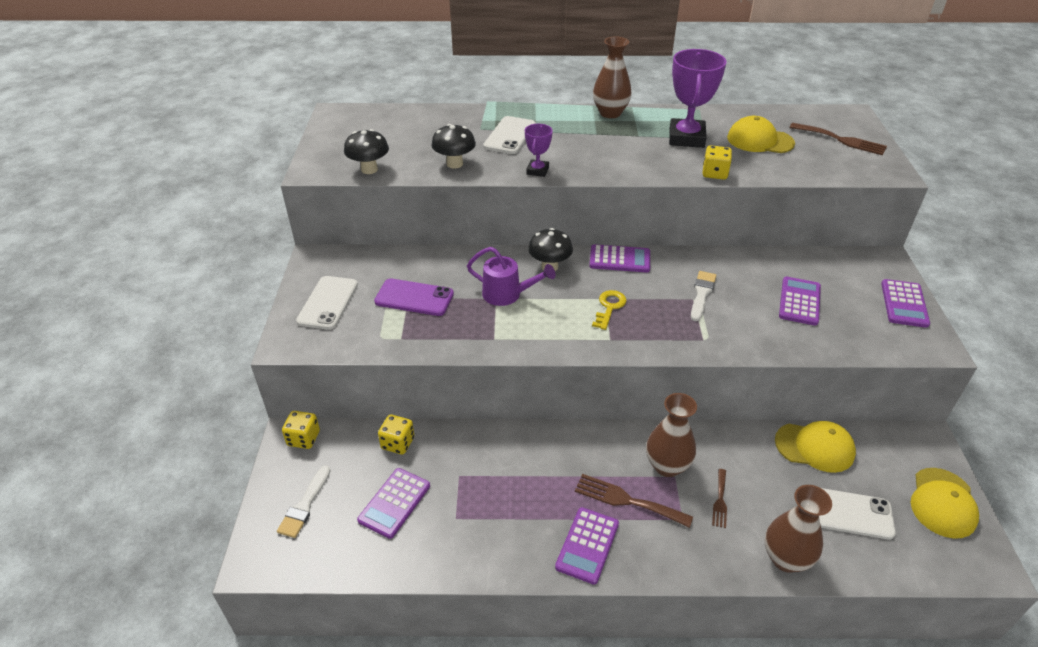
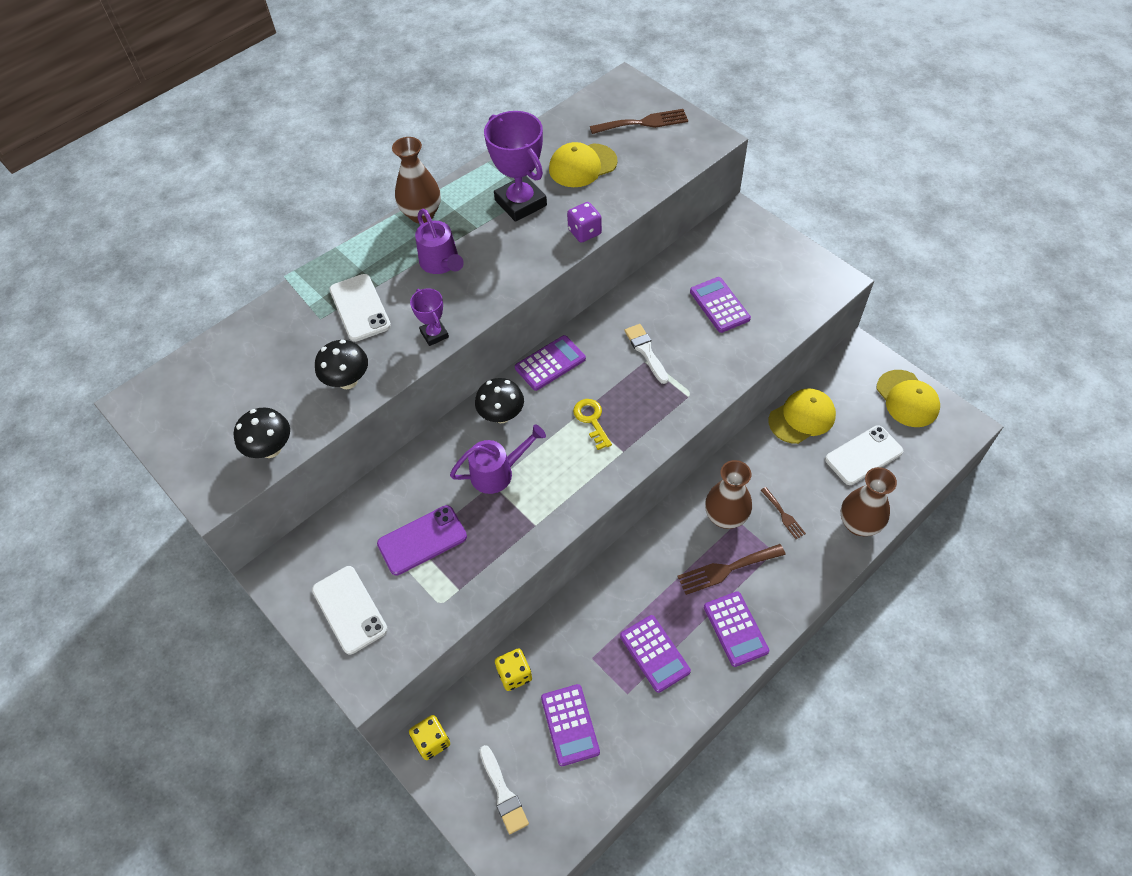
camera: 40 degrees left, 15 degrees up
yellow dice [703,145,732,180] -> purple dice [567,202,602,243]
purple calculator [881,279,930,328] -> purple calculator moved to [620,615,691,693]
none -> purple watering can [415,209,464,274]

